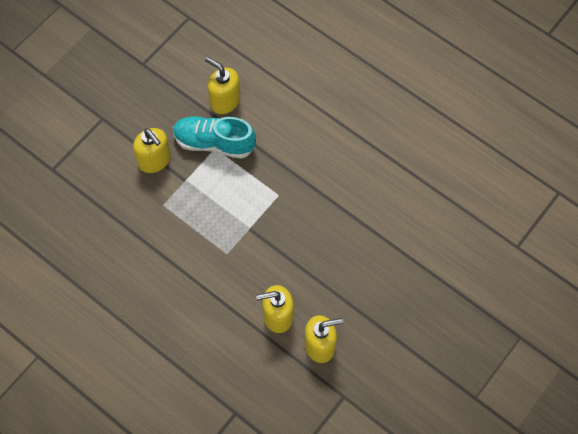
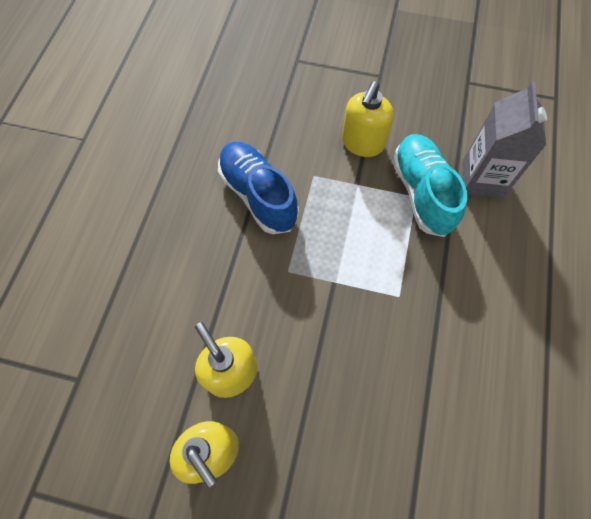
camera: 65 degrees right, 0 degrees up
yellow soap dispenser [205,57,240,114] -> grey carton [462,81,547,198]
none -> blue shoe [218,142,299,234]

